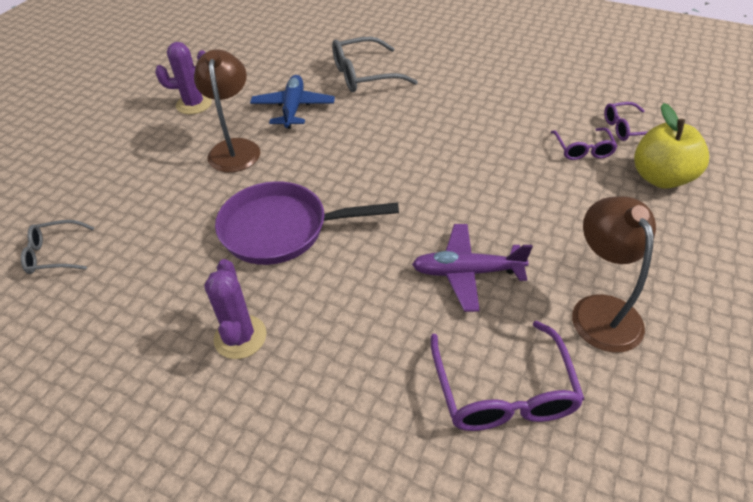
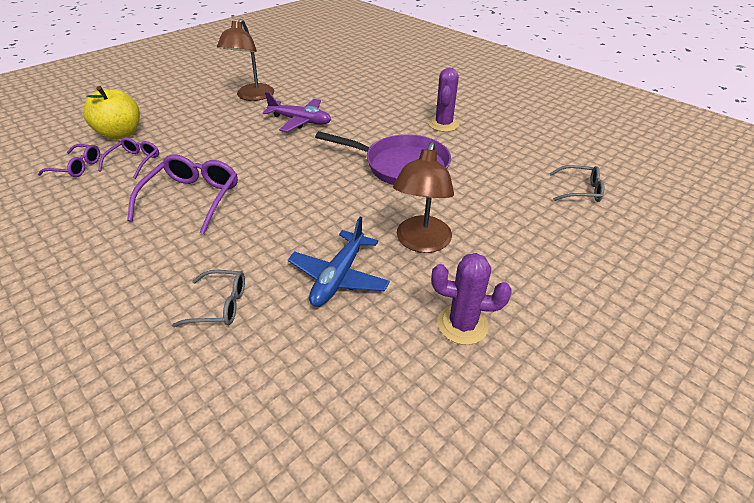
camera: 160 degrees left, 5 degrees down
grey glasses [332,37,418,92] -> grey glasses [172,270,245,327], size x0.60
purple glasses [431,321,584,431] -> purple glasses moved to [127,154,238,234]

